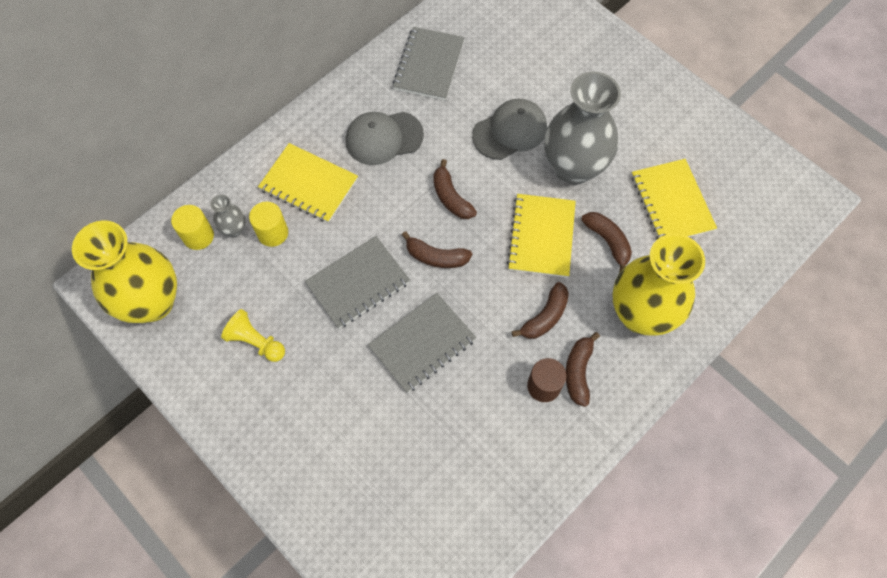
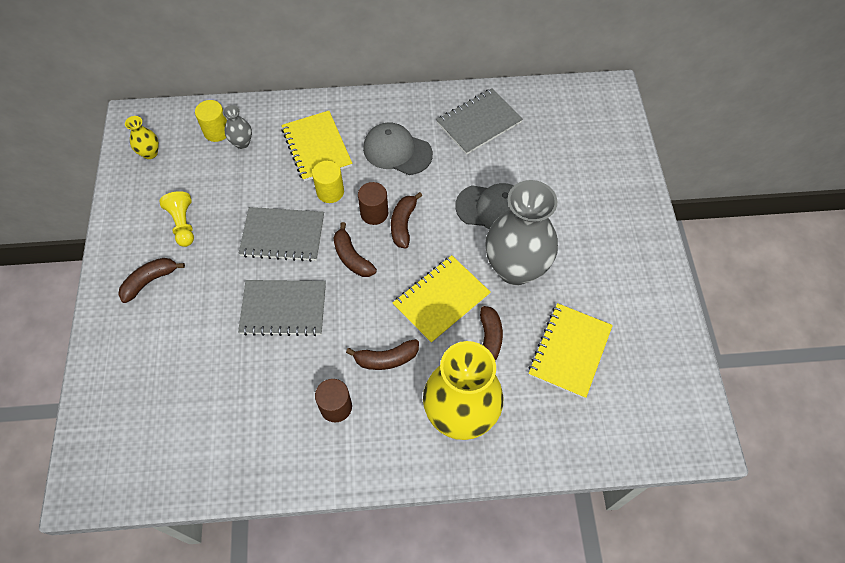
camera: 40 degrees right, 5 degrees down
yellow vase [72,221,177,323] -> yellow vase [125,116,159,159], size x0.42
yellow cylinder [249,202,288,247] -> yellow cylinder moved to [312,161,344,203]
brown banana [566,332,600,407] -> brown banana moved to [118,258,185,303]
none -> brown cylinder [358,182,388,225]

